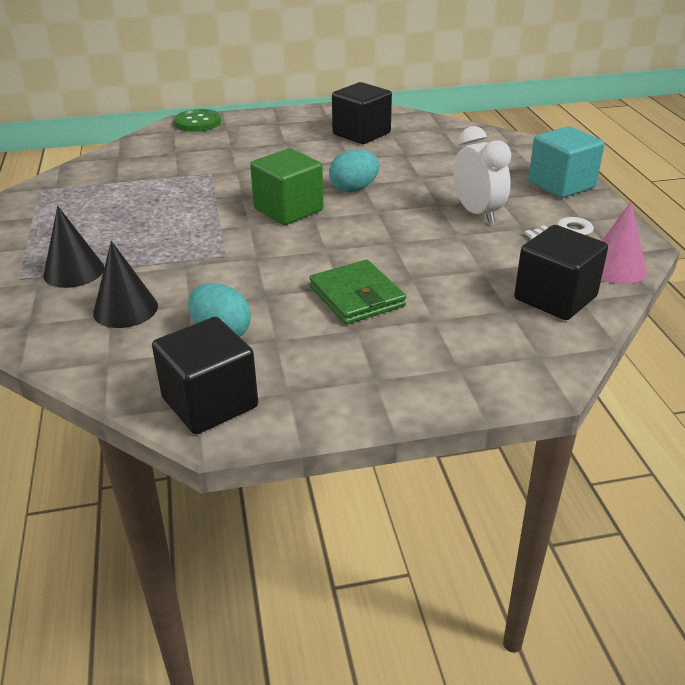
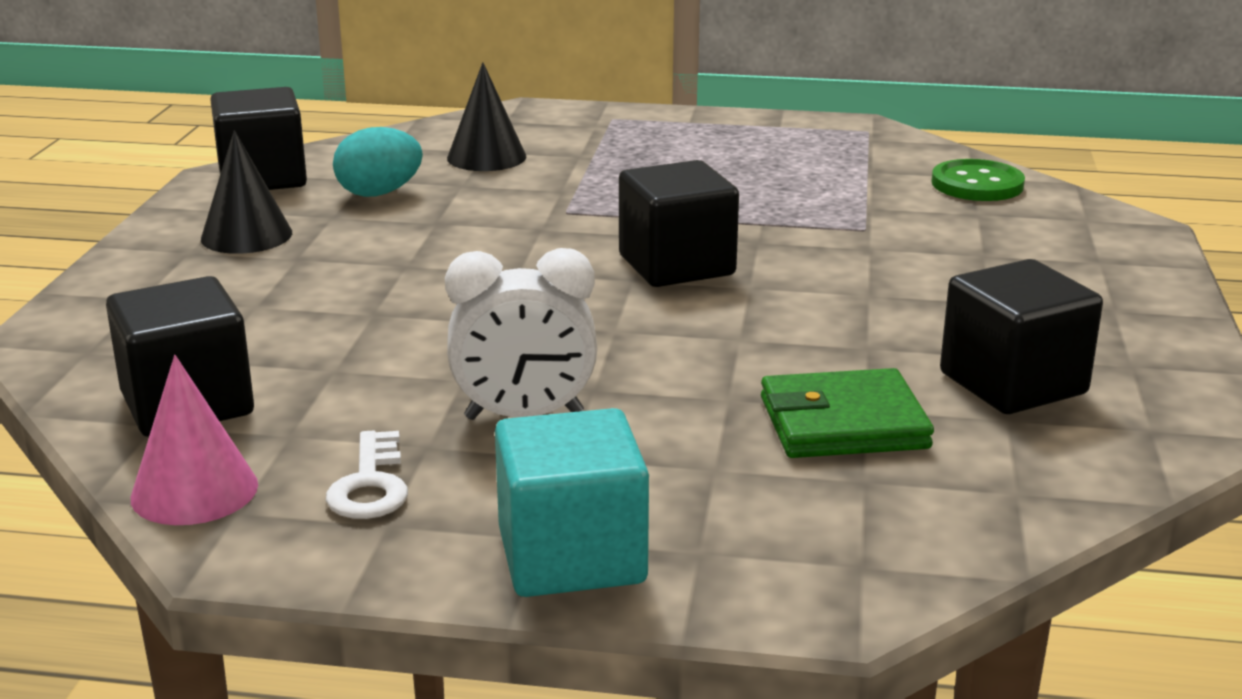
camera: 110 degrees right, 10 degrees down
black cone [43,206,104,288] -> black cone moved to [201,130,292,254]
green button [174,109,221,132] -> green button moved to [932,159,1025,201]
green cube [250,148,323,225] -> black cube [619,160,739,287]
green wallet [309,260,406,325] -> green wallet moved to [761,368,934,458]
turquoise egg [329,149,380,192] -> none

